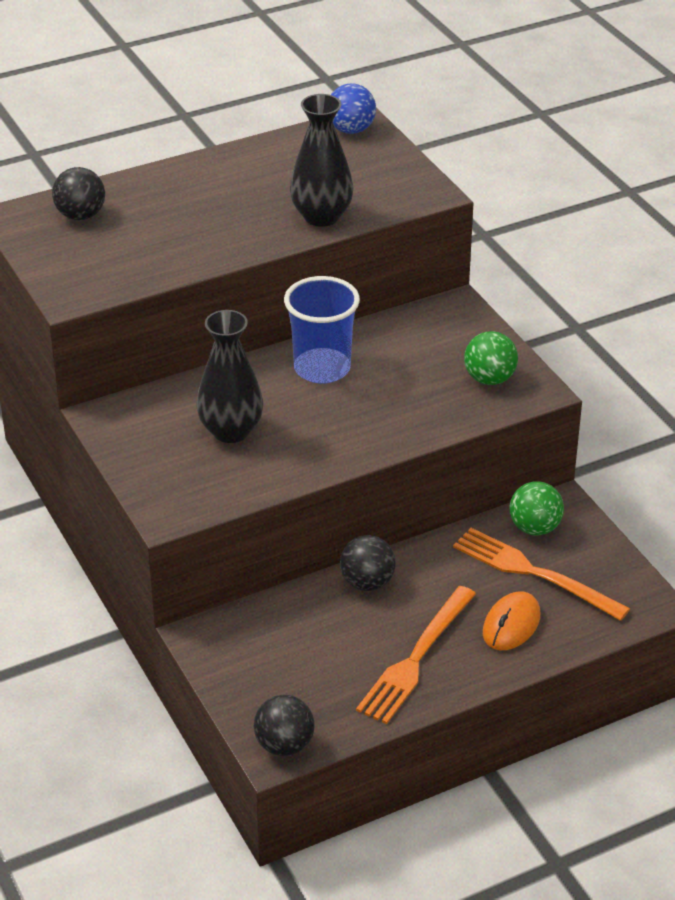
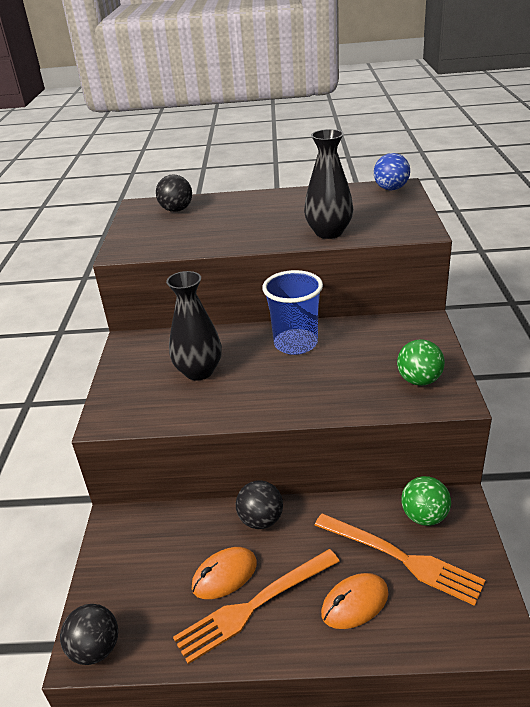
camera: 30 degrees right, 5 degrees down
orange fork [453,528,630,621] -> orange fork turned 150 degrees clockwise [315,513,485,606]
none -> orange mouse [192,547,257,599]

